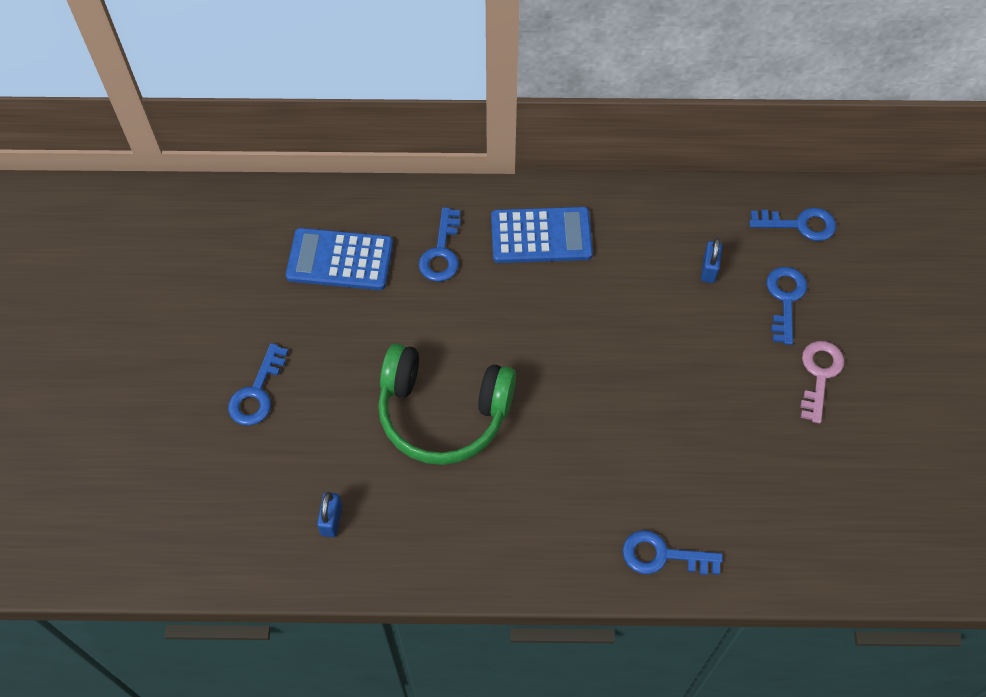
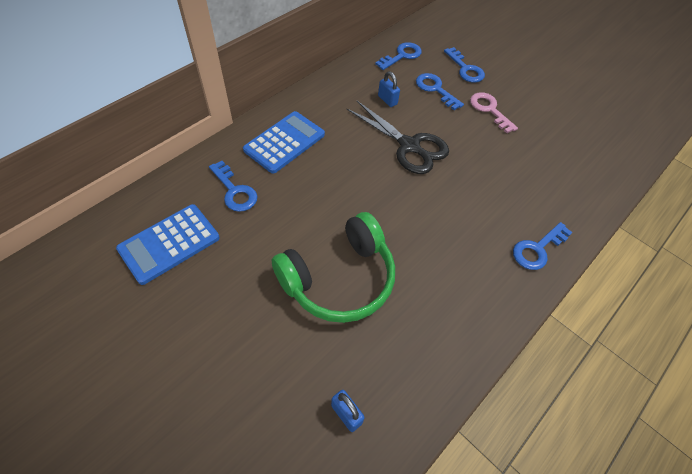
camera: 50 degrees left, 5 degrees down
blue key [228,343,288,426] -> blue key moved to [444,47,485,83]
none -> black scissors [346,101,449,174]

